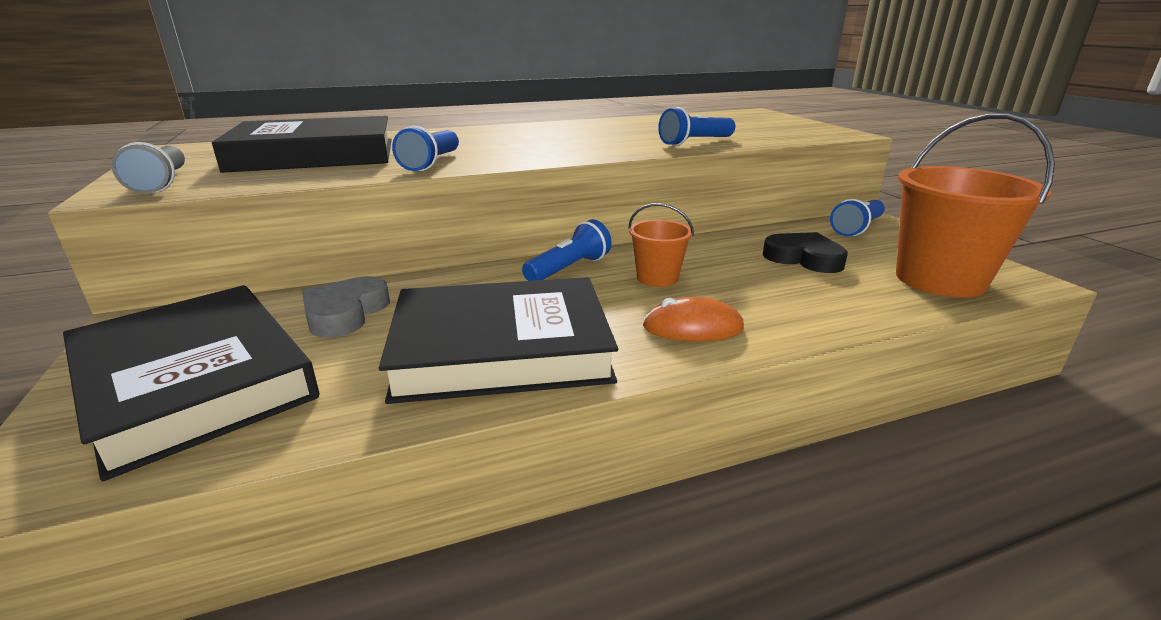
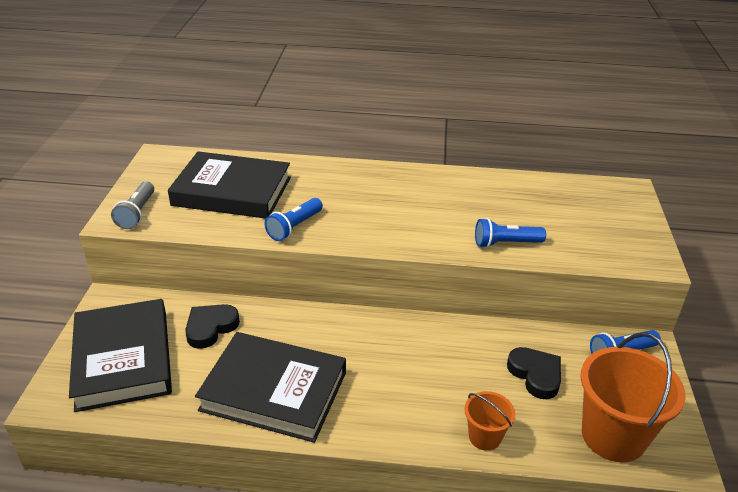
camera: 25 degrees right, 10 degrees up
grey heart [302,276,390,338] -> black heart [185,304,240,349]
blue flashlight [522,219,612,281] -> none
orange bucket [628,203,694,287] -> orange bucket moved to [465,391,515,451]
orange mouse [643,297,744,341] -> none

